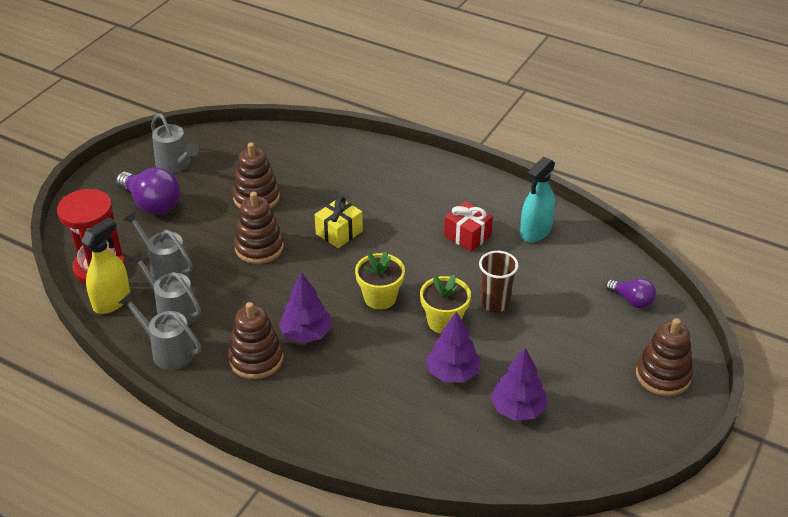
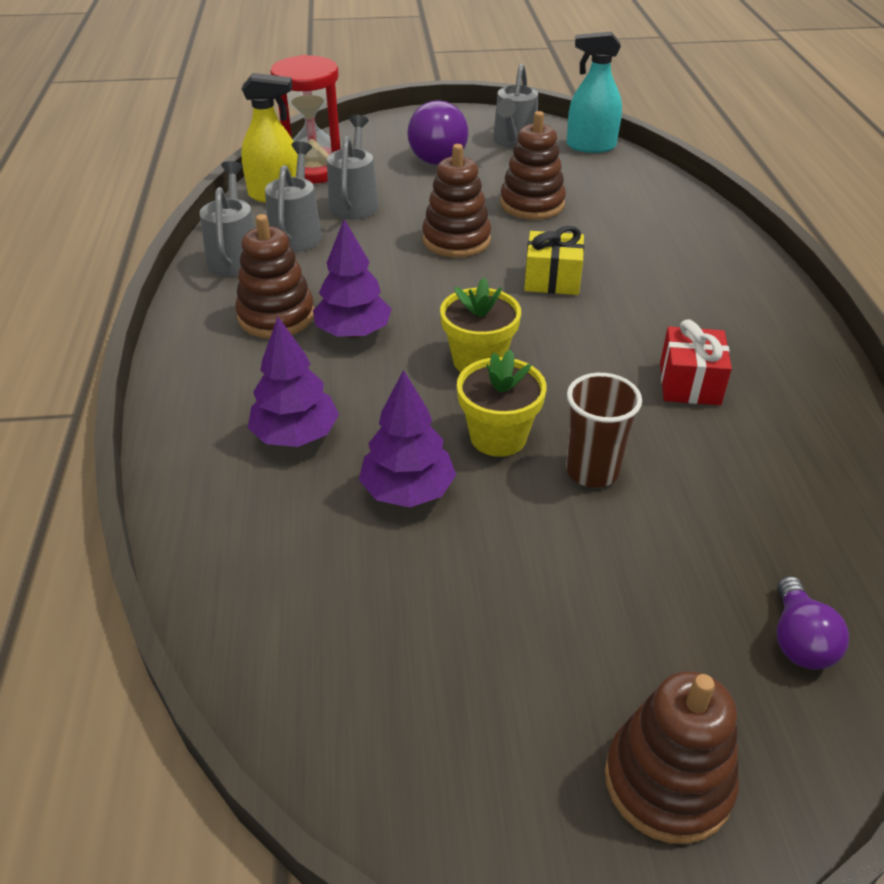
camera: 55 degrees right, 0 degrees up
purple tree [490,348,547,421] -> purple tree moved to [248,317,339,447]
turquoise spray bottle [520,157,555,242] -> turquoise spray bottle moved to [567,32,622,153]

